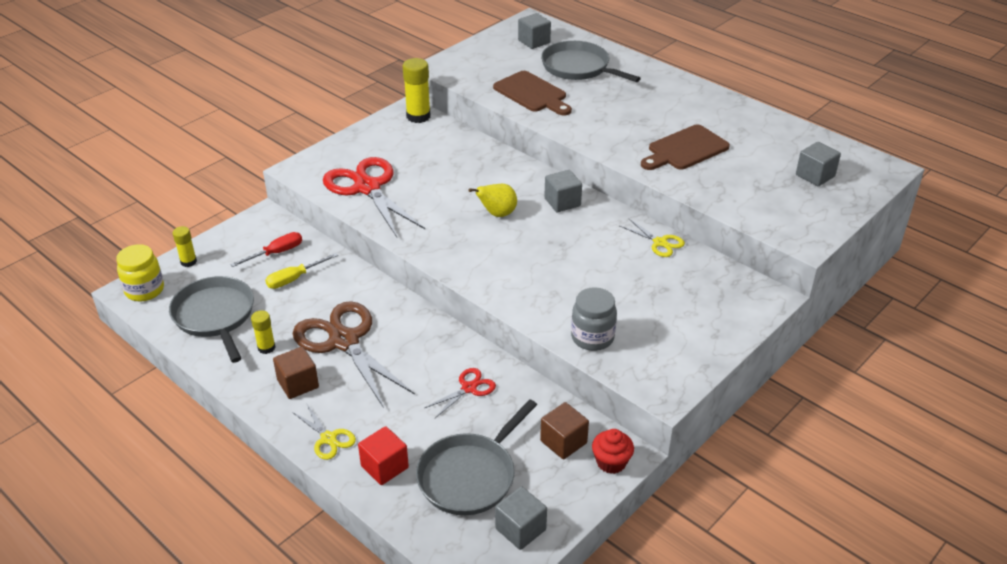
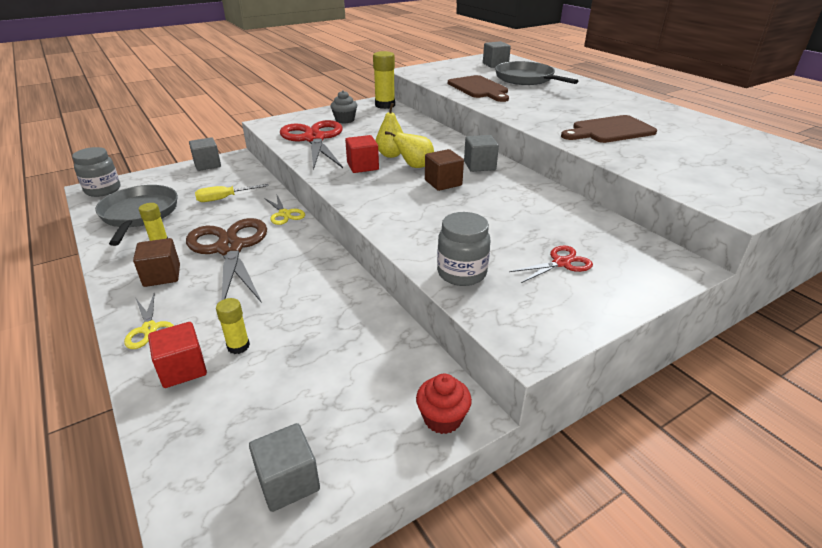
camera: 15 degrees right, 5 degrees down
yellow jar [116,244,164,302] -> grey jar [72,147,121,197]
yellow glue stick [173,226,197,267] -> yellow glue stick moved to [216,298,250,354]
red screwdriver [230,232,302,267] -> none
grey pan [416,399,537,515] -> none
red scissors [425,368,496,418] -> red scissors moved to [509,246,593,283]
brown cube [540,402,589,459] -> brown cube moved to [425,149,464,191]
yellow scissors [619,219,685,257] -> yellow scissors moved to [264,195,305,225]
grey cube [796,142,841,186] -> grey cube moved to [189,137,221,171]
none -> grey cupcake [330,90,357,124]
none -> red cube [345,135,379,173]
none -> yellow pear [375,103,403,158]

